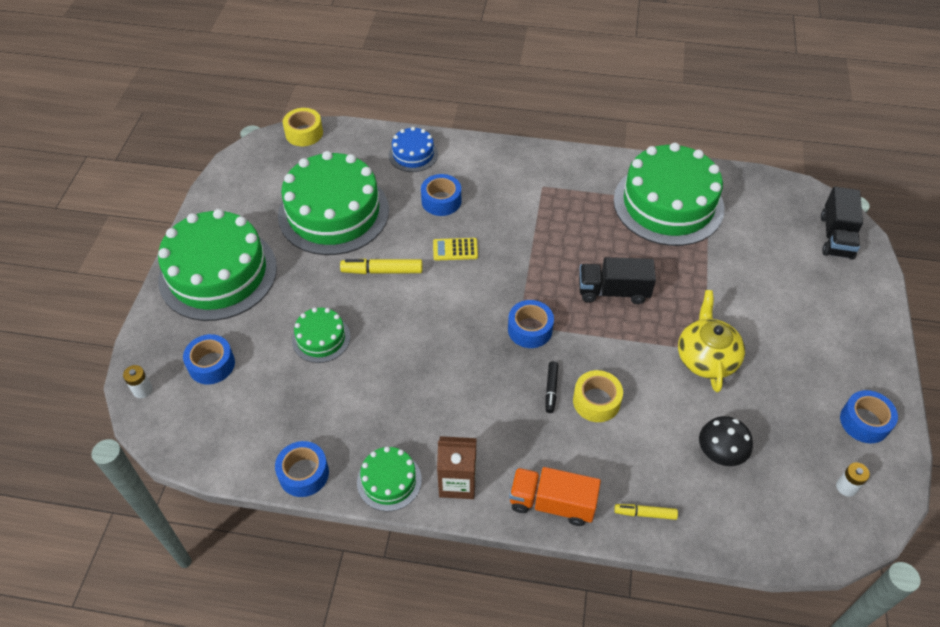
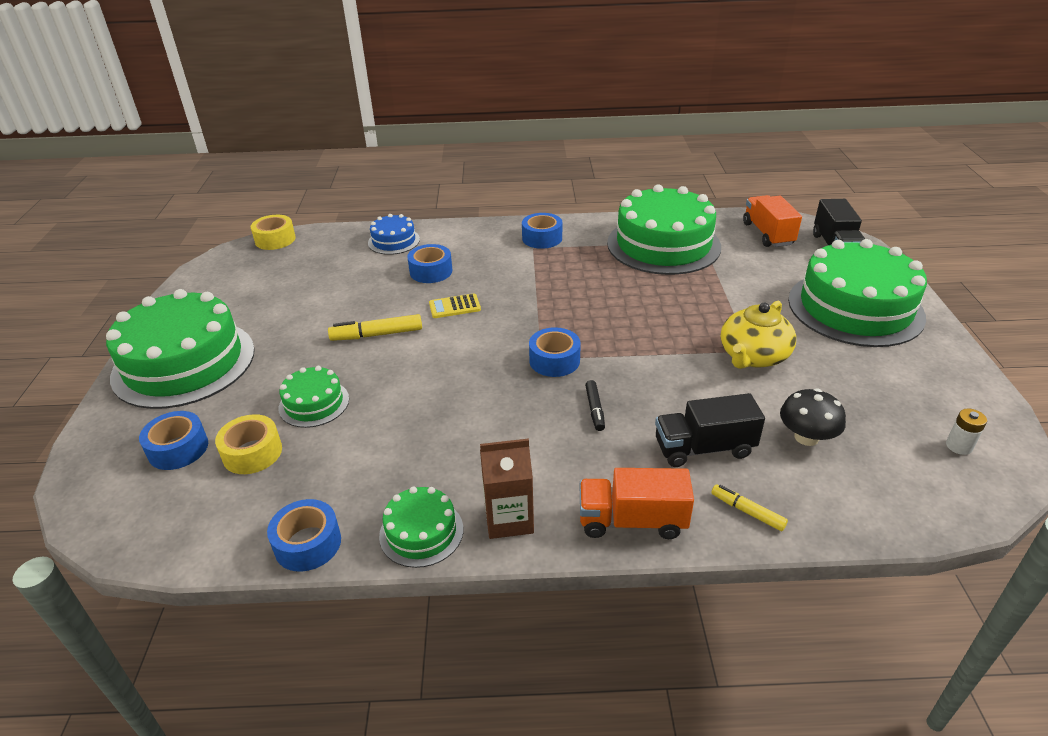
camera: 10 degrees left, 15 degrees down
white battery [123,365,153,398] -> none
green cake [278,151,389,255] -> green cake moved to [788,239,927,347]
yellow tape [573,370,623,422] -> yellow tape moved to [215,414,282,474]
black truck [579,257,656,304] -> black truck moved to [655,393,765,467]
yellow marker [614,504,678,520] -> yellow marker turned 45 degrees clockwise [711,484,788,531]
yellow teapot [678,290,745,392] -> yellow teapot turned 135 degrees counterclockwise [721,301,796,369]
blue tape [840,390,898,443] -> blue tape moved to [522,213,562,249]
none -> orange truck [743,195,802,247]

